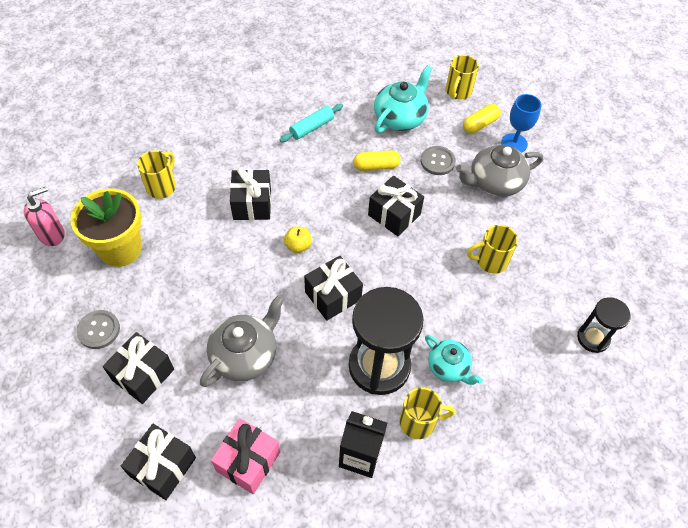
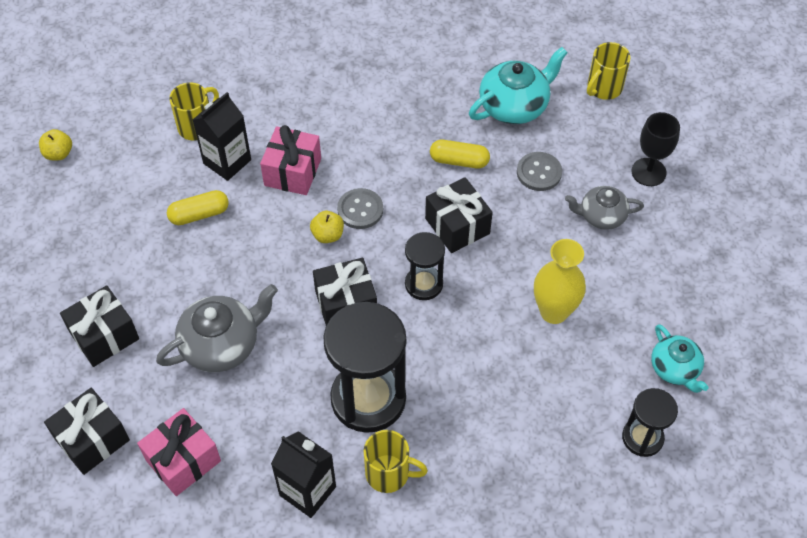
camera: 20 degrees right, 0 degrees up
pink soap dispenser [24,187,65,246] -> yellow apple [39,129,72,160]
yellow flower pot [71,189,142,267] -> none
grey button [76,310,120,349] -> grey button moved to [337,188,383,229]
black gift [230,167,271,220] -> pink gift [260,125,321,195]
turquoise rolling pin [280,104,343,142] -> none
turquoise teapot [425,335,483,385] -> turquoise teapot moved to [651,324,709,393]
grey teapot [456,145,543,197] -> grey teapot [565,186,644,230], size x0.64
yellow capsule [463,104,501,134] -> yellow capsule moved to [167,190,229,225]
yellow mug [467,225,518,274] -> yellow vase [534,239,586,324]
blue goblet [501,94,542,153] -> black goblet [631,112,680,186]
none -> black carton [193,92,251,181]
none -> black hourglass [405,232,445,300]

